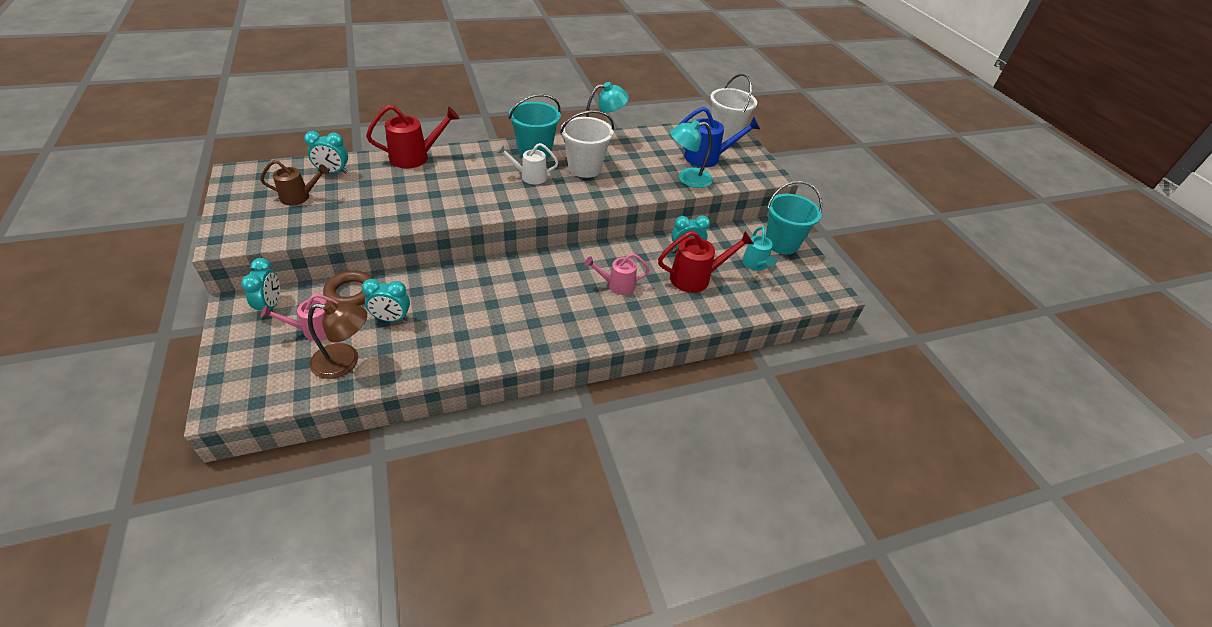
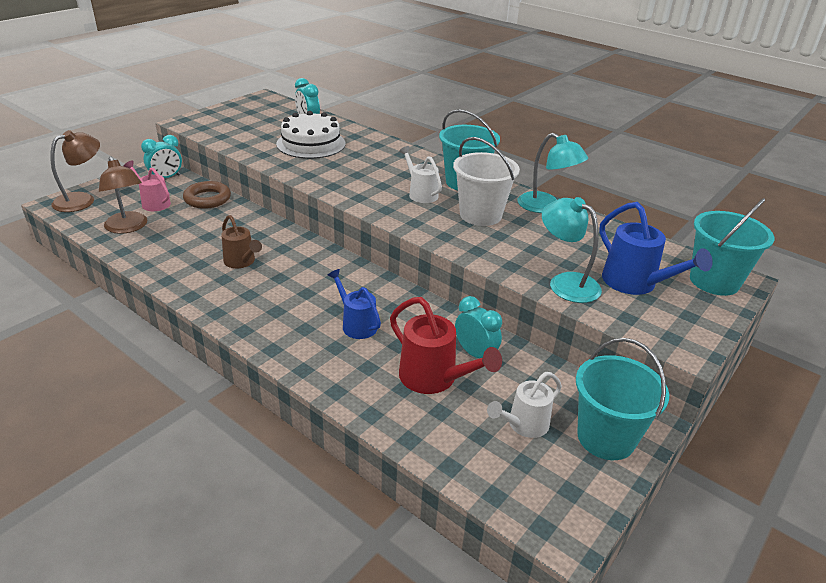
camera: 60 degrees right, 10 degrees down
brown watering can [260,160,329,205] -> brown watering can moved to [221,215,262,268]
turquoise clock [362,279,410,322] -> none
red watering can [366,105,459,168] -> none
pink watering can [584,253,650,295] -> blue watering can [328,269,381,339]
white bucket [710,74,757,142] -> turquoise bucket [690,198,774,296]
turquoise watering can [742,226,777,271] -> white watering can [487,372,562,438]
none -> brown lamp [50,130,100,212]
none -> white cake [276,111,346,159]

